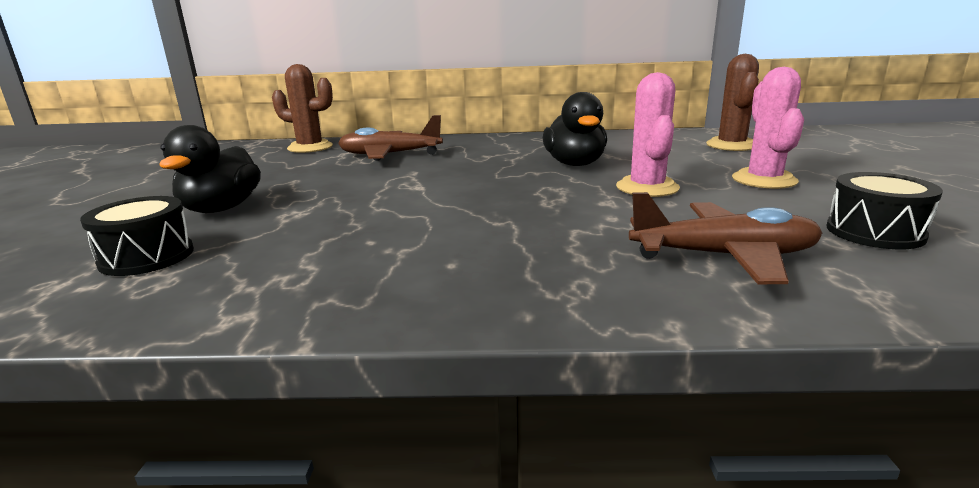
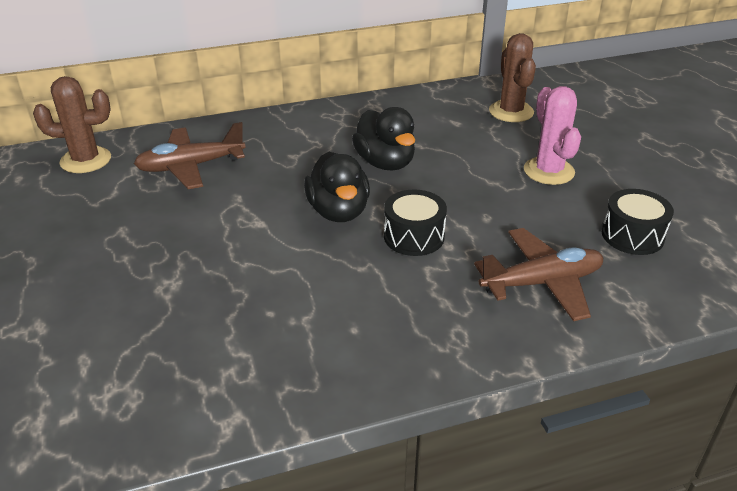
camera: 20 degrees left, 15 degrees up
black drum [80,196,194,276] -> black drum moved to [384,190,447,256]
black duck [160,125,261,213] -> black duck moved to [304,152,370,222]
pink cactus [616,72,680,197] -> none

